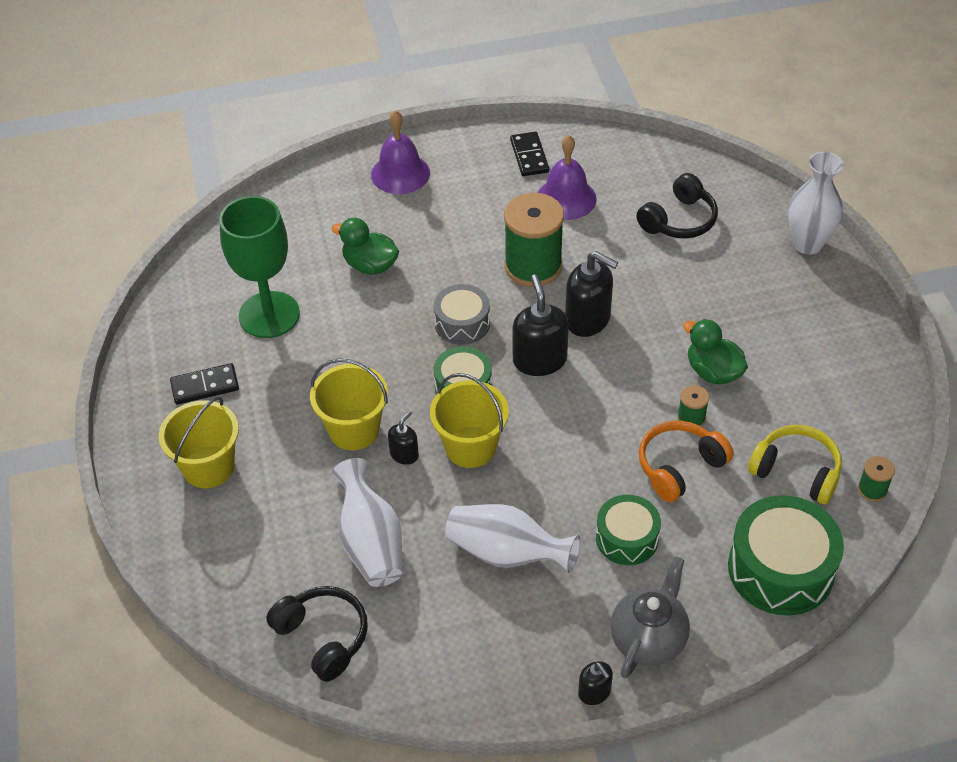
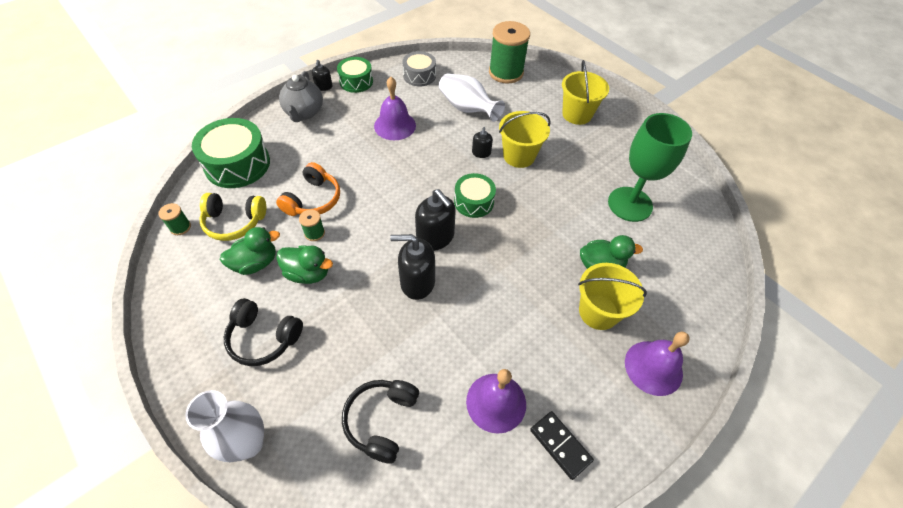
camera: 150 degrees right, 5 degrees up
black domino [170,363,239,405] -> none
black headphones [266,586,368,682] -> black headphones moved to [224,298,303,366]
yellow bucket [430,373,509,468] -> yellow bucket moved to [578,263,647,330]
grey drum [434,284,490,345] -> grey drum moved to [402,51,436,87]
white vase [445,504,580,573] -> purple bell [374,77,416,140]
green spool [504,193,564,287] -> green spool moved to [489,21,530,84]
black soap dispenser [578,661,613,705] -> black soap dispenser turned 120 degrees counterclockwise [312,60,332,91]
green drum [596,495,661,565] -> green drum moved to [337,57,373,93]
none -> green duck [220,227,280,275]

